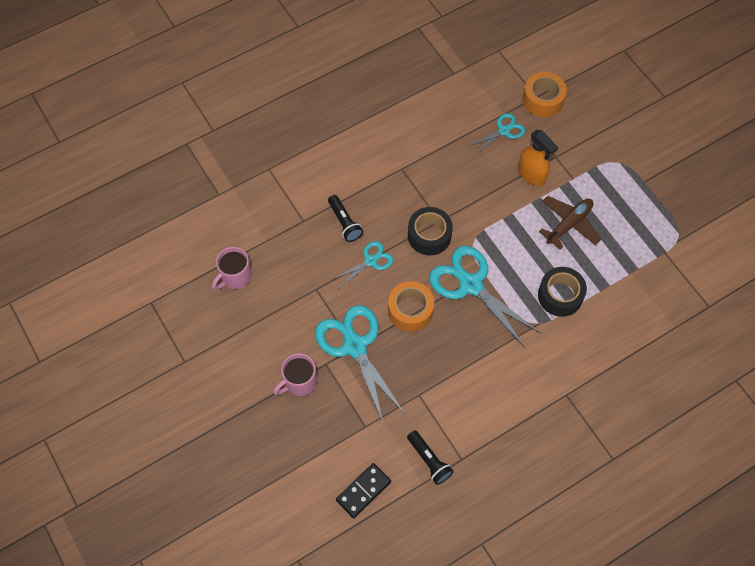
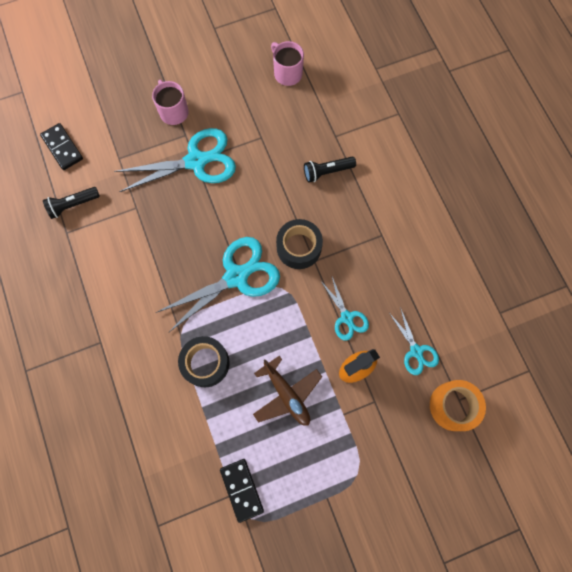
camera: 100 degrees right, 10 degrees up
turquoise scissors [331,241,393,287] -> turquoise scissors moved to [320,277,369,341]
orange tape [388,281,434,332] -> none
none -> black domino [220,459,264,523]

